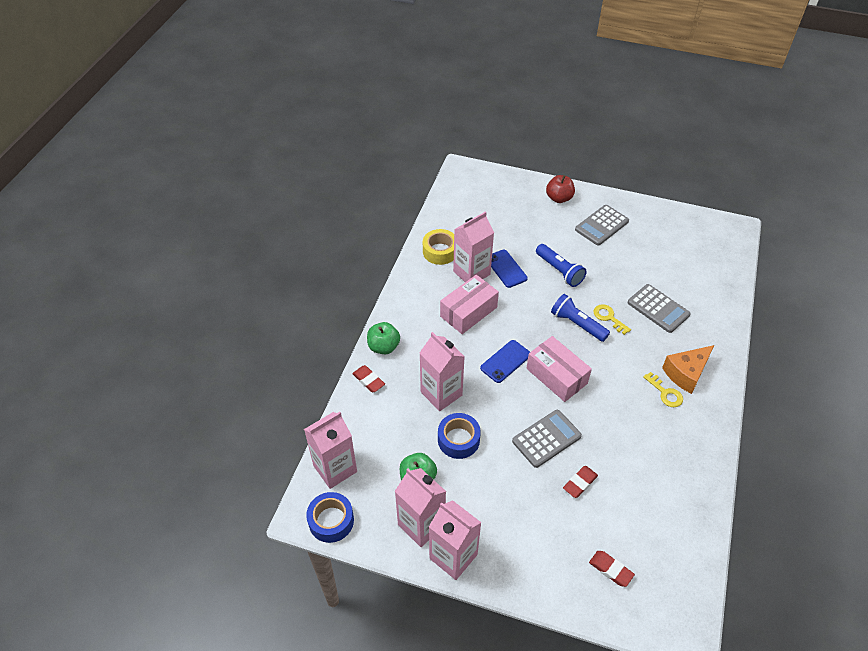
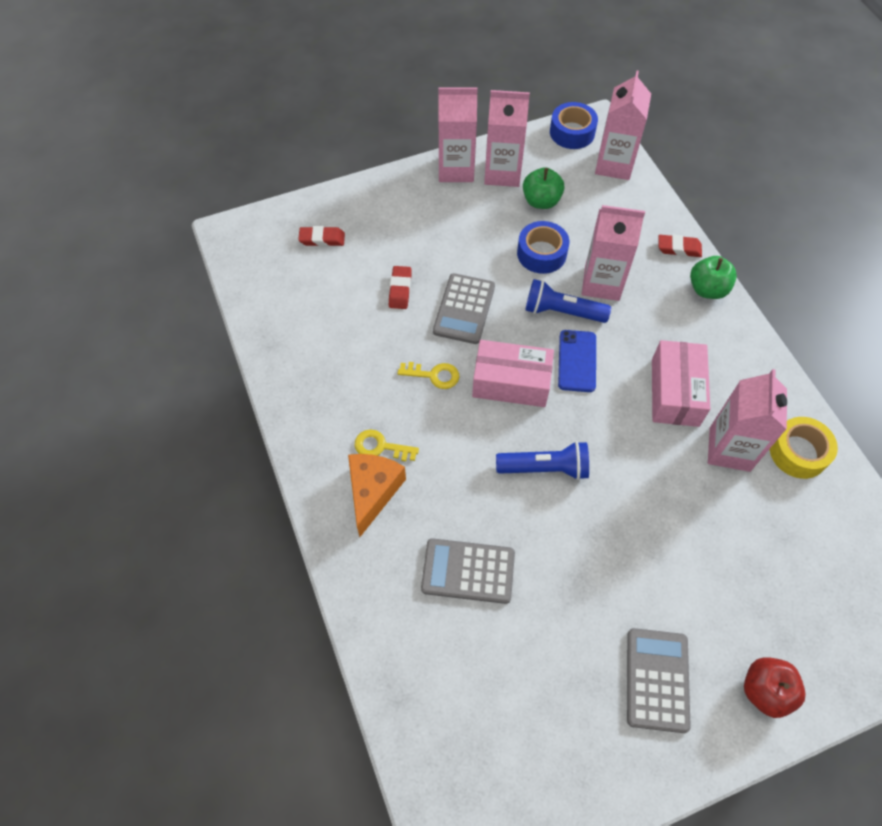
camera: 140 degrees right, 10 degrees up
blue phone [491,250,528,288] -> none
blue flashlight [536,244,587,287] -> blue flashlight moved to [525,279,611,323]
yellow key [593,304,631,335] -> yellow key moved to [398,362,459,389]

